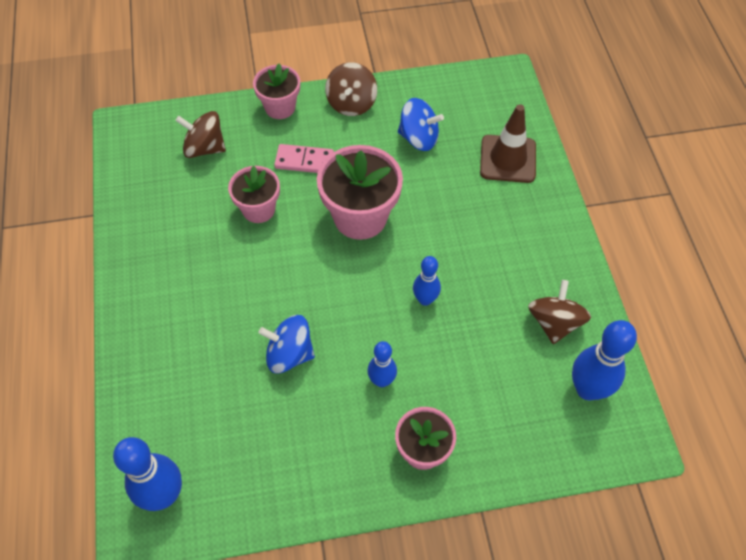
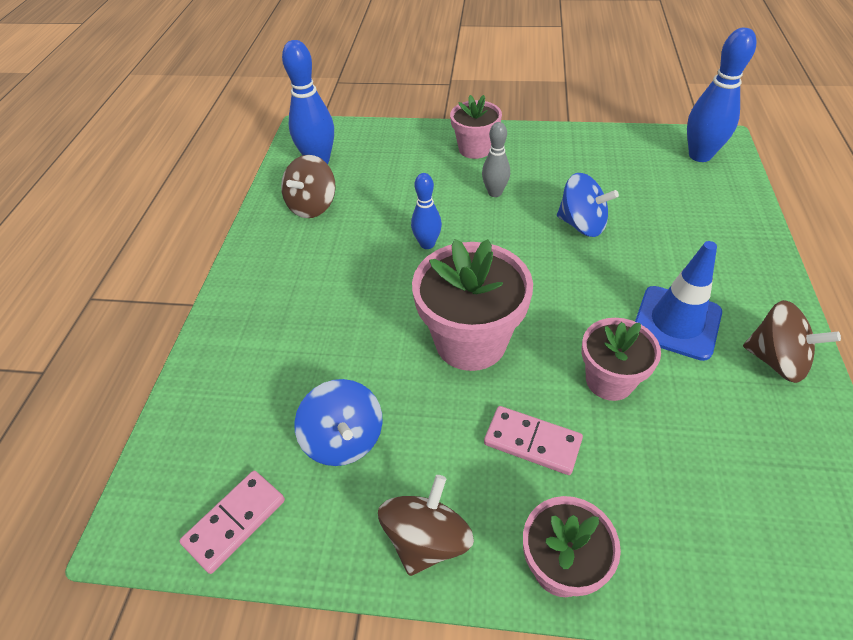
camera: 160 degrees left, 10 degrees down
brown spinning top [175,111,226,158] -> brown spinning top moved to [743,300,841,383]
blue bowling pin [367,341,397,387] -> grey bowling pin [482,122,510,197]
blue spinning top [398,98,444,151] -> blue spinning top turned 150 degrees counterclockwise [294,379,382,466]
brown traffic cone [480,104,536,183] -> none
none -> pink domino [179,471,285,574]
none -> blue traffic cone [635,241,722,361]

